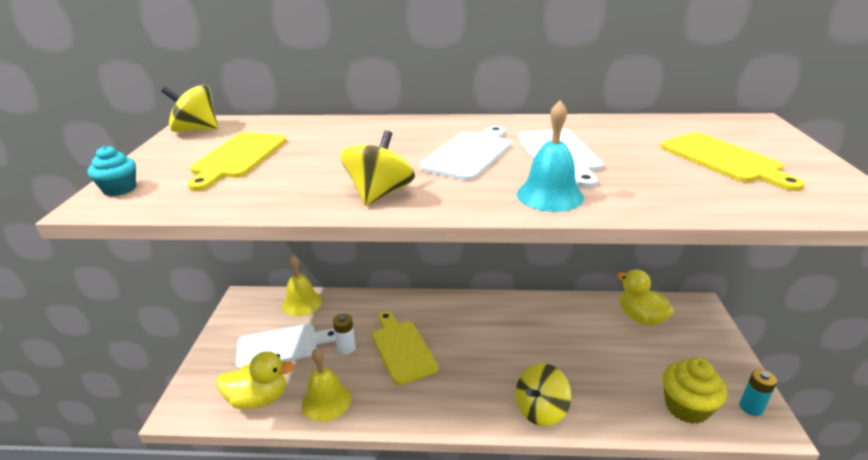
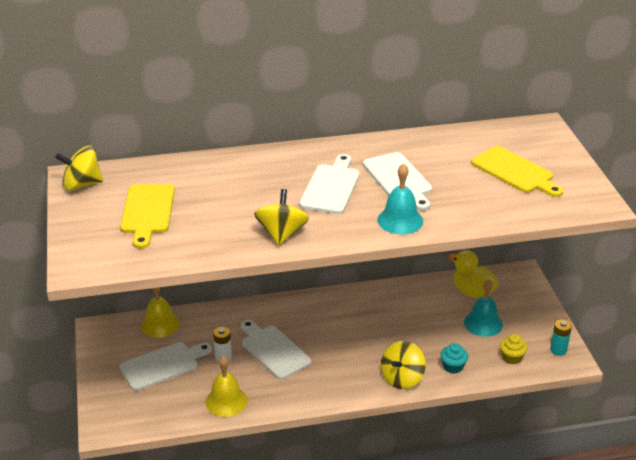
camera: 15 degrees left, 5 degrees up
turquoise cupcake [87,146,136,196] -> turquoise cupcake moved to [440,343,468,373]
yellow duck [216,351,294,410] -> none
yellow cutting board [372,311,438,385] -> white cutting board [241,320,311,380]
yellow cupcake [662,358,727,424] -> yellow cupcake [500,334,527,364], size x0.60
none -> turquoise bell [464,279,503,337]

